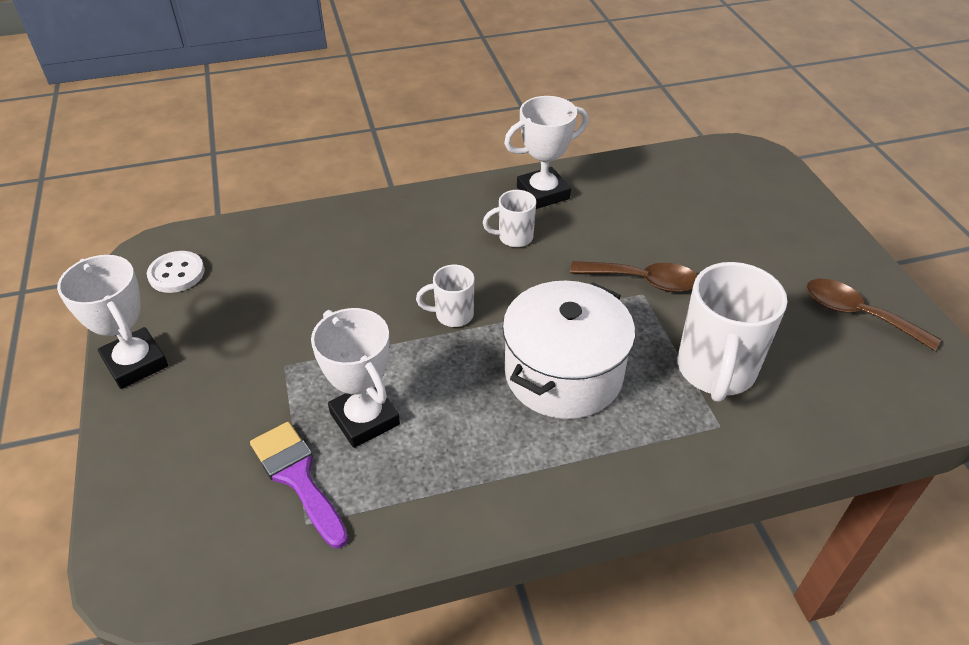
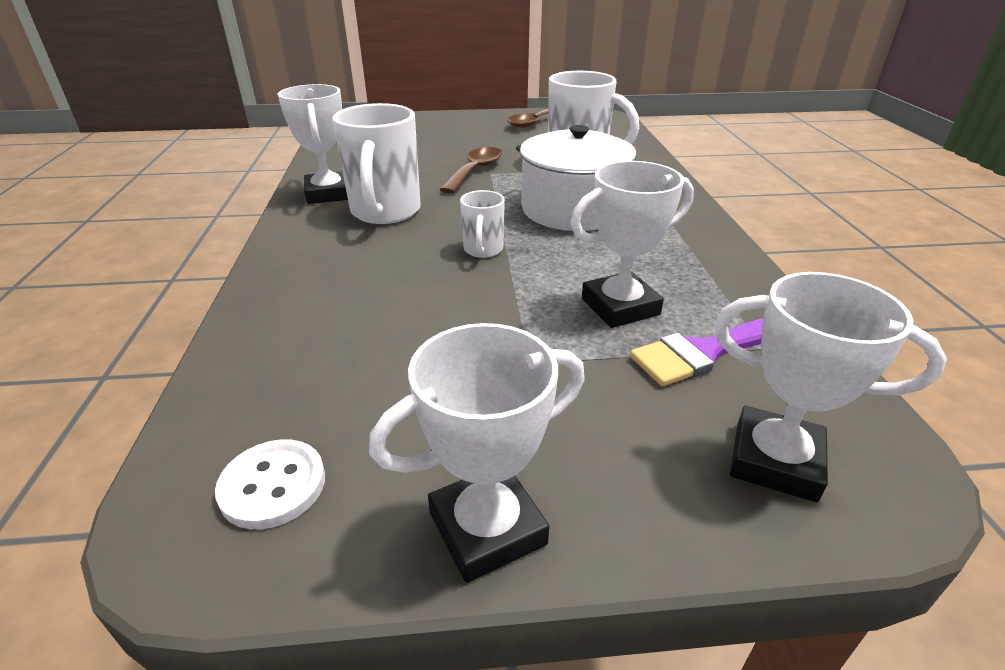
camera: 80 degrees left, 10 degrees down
white mug [483,190,536,247] -> white mug [332,103,420,224], size x1.97
none -> white trophy [714,272,947,502]

